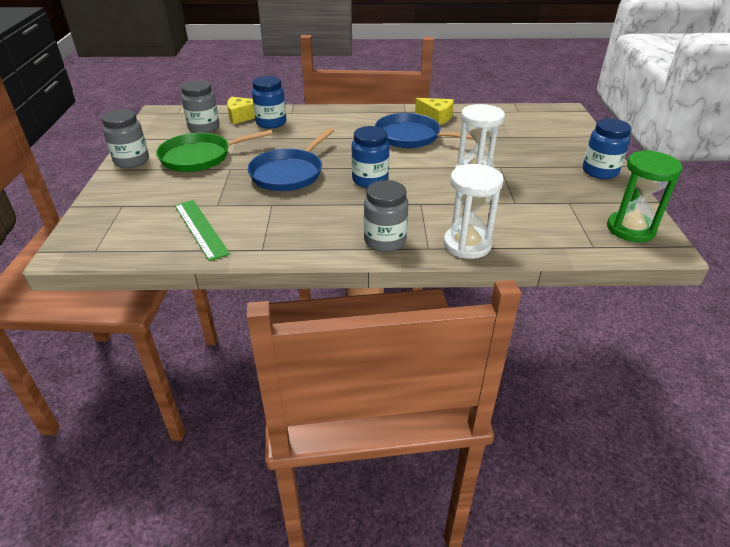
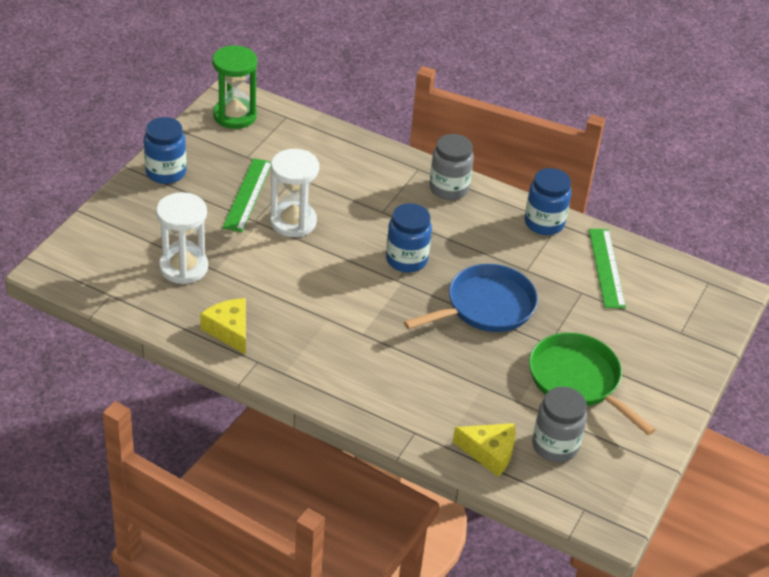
camera: 155 degrees left, 5 degrees up
grey jar [102,109,149,168] -> none
green pan [156,130,273,172] -> green pan turned 135 degrees counterclockwise [529,333,656,435]
blue jar [252,76,286,129] -> blue jar moved to [525,168,571,235]
blue pan [375,113,474,148] -> none
white hourglass [444,164,504,259] -> white hourglass moved to [156,192,208,284]
none -> green ruler [222,158,271,232]

